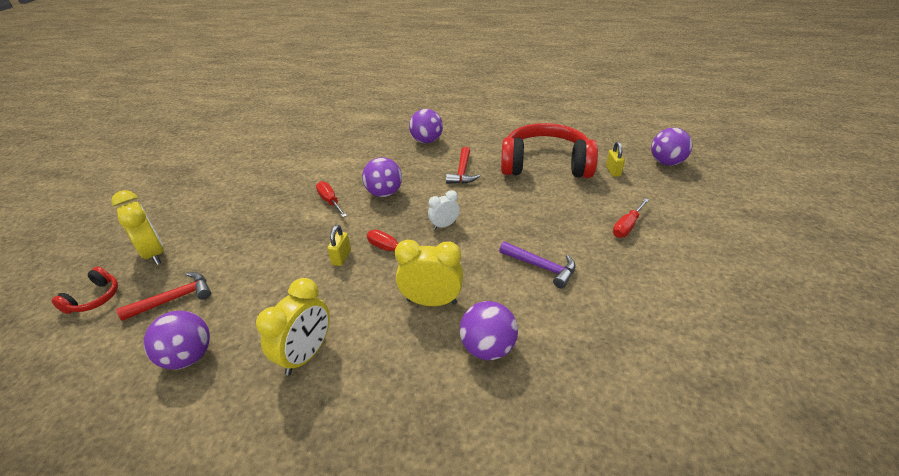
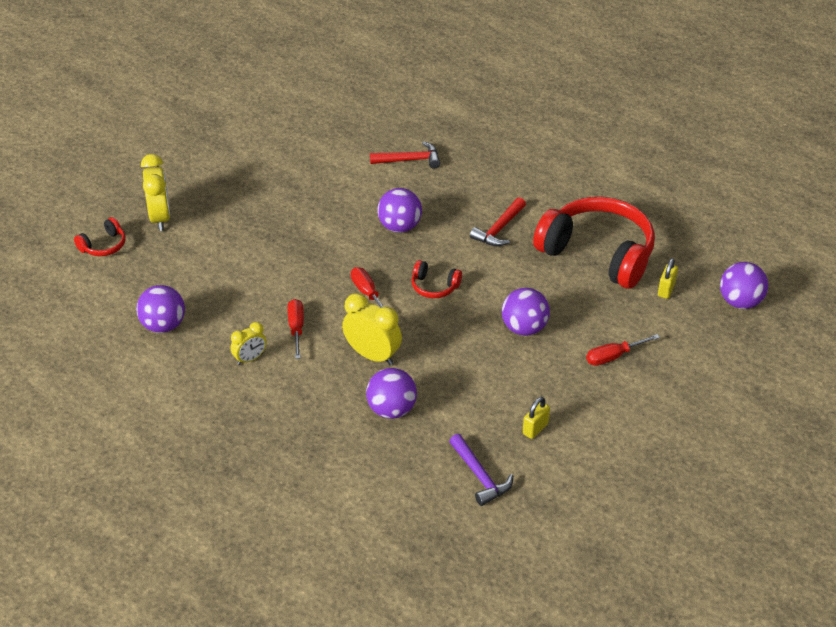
camera: 25 degrees right, 5 degrees up
red hammer [116,272,211,321] -> red hammer moved to [370,141,440,169]
yellow clock [256,278,330,376] -> yellow clock [231,322,267,365], size x0.59
red screwdriver [316,181,347,217] -> red screwdriver moved to [287,299,304,359]
yellow padlock [327,225,351,266] -> yellow padlock moved to [523,397,550,439]
purple ball [409,109,443,143] -> purple ball moved to [502,288,550,336]
white clock [428,190,460,230] -> red headphones [411,260,462,298]
purple hammer [499,242,575,288] -> purple hammer moved to [449,434,513,506]

